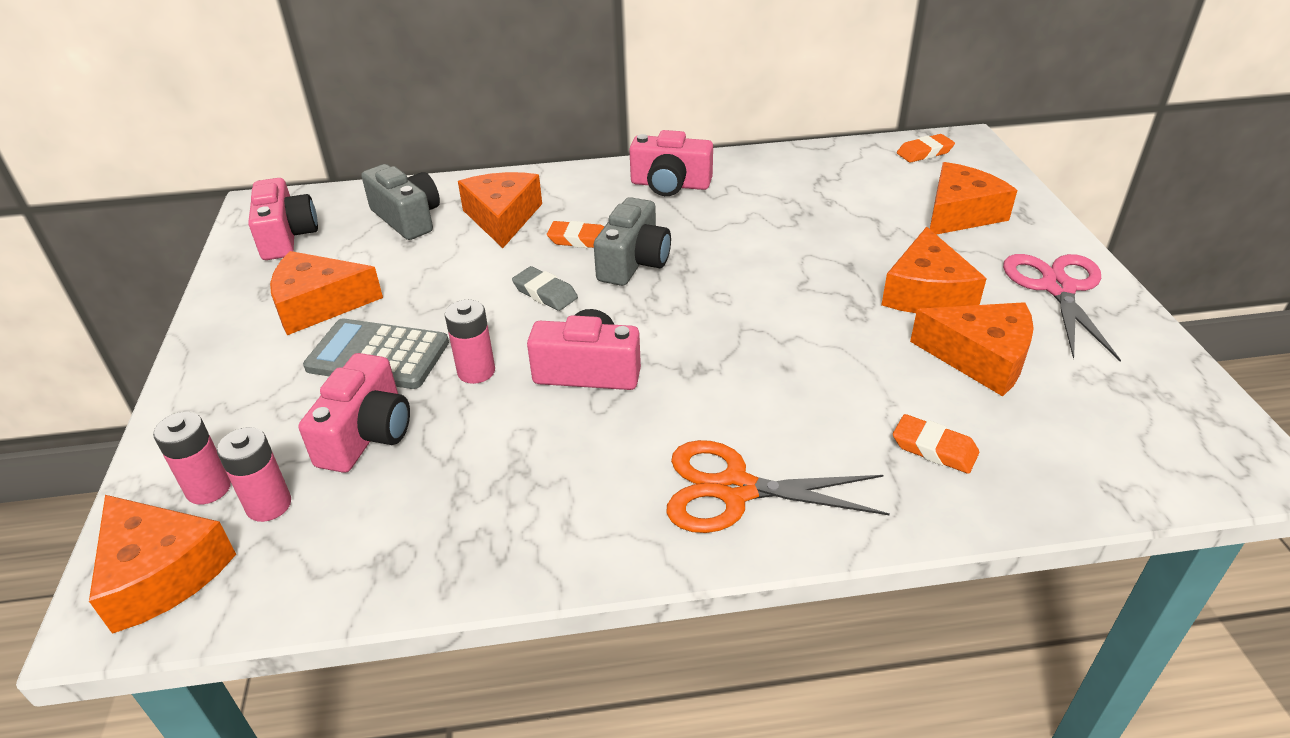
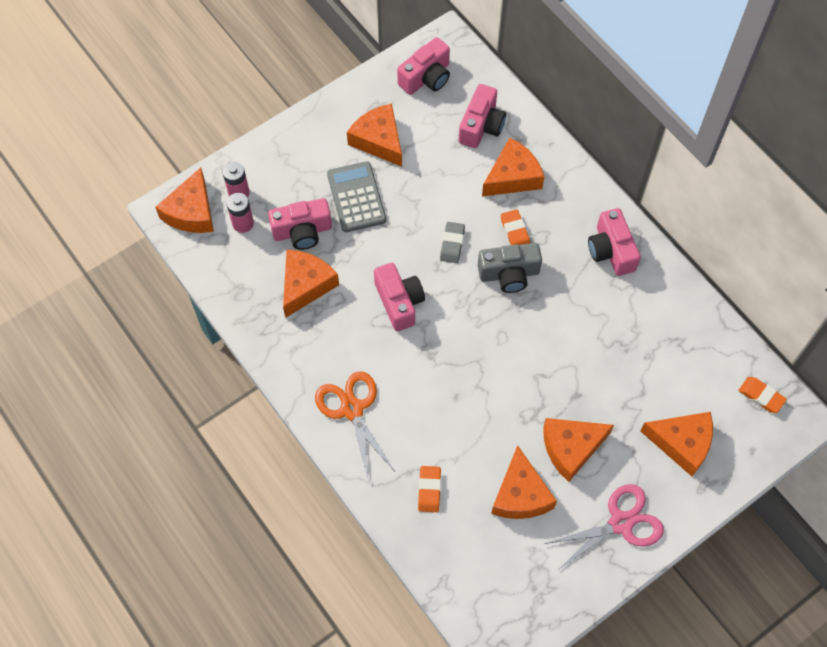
camera: 60 degrees right, 25 degrees up
grey camera [361,164,440,240] -> pink camera [458,84,506,148]
pink battery [445,300,495,384] -> none
none -> orange cheese [283,250,339,318]

